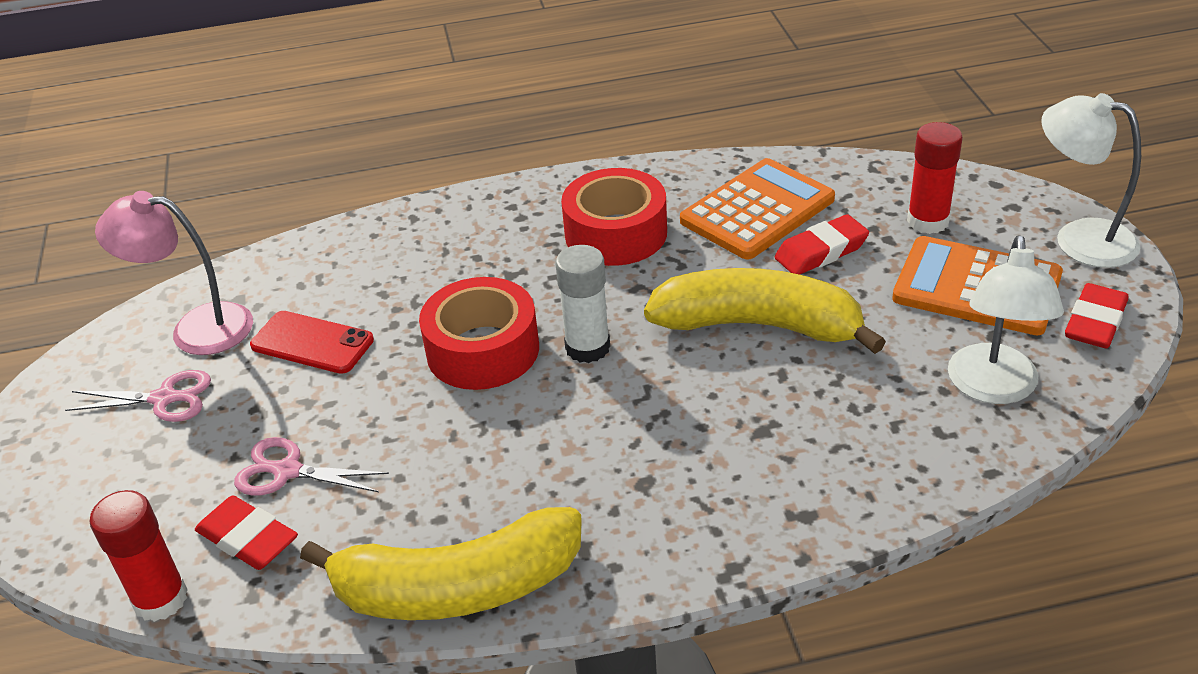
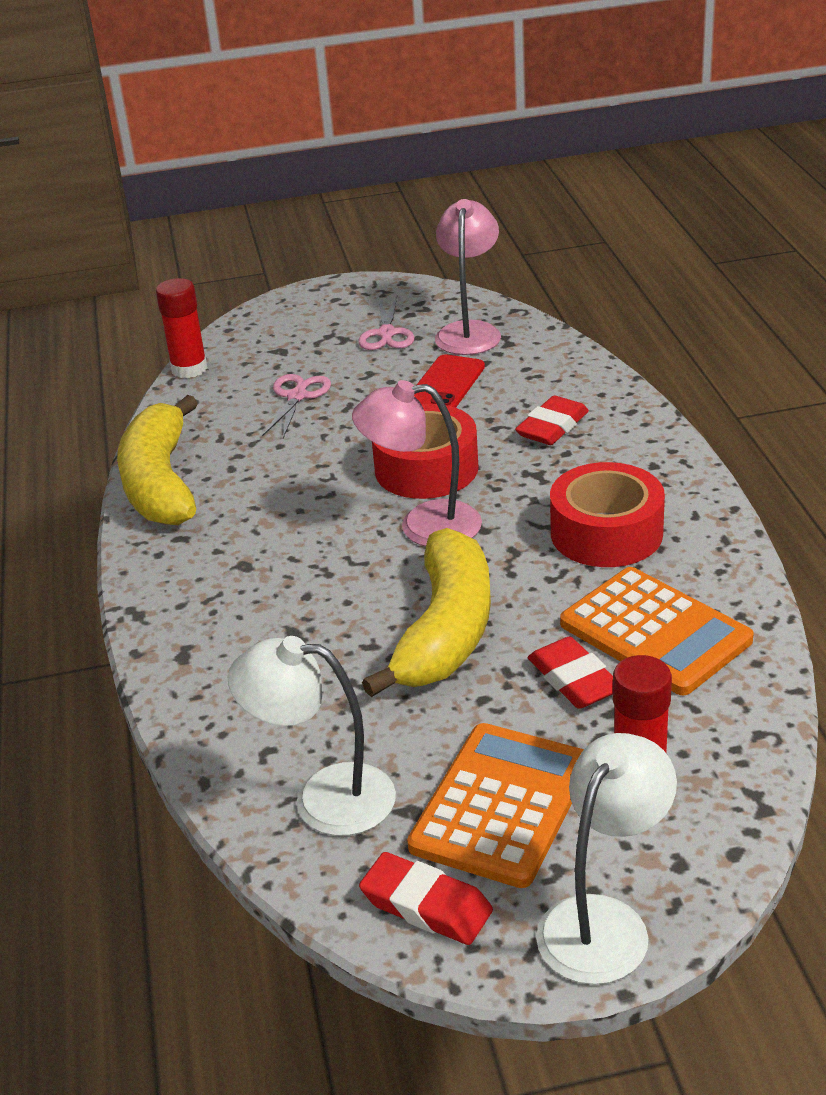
camera: 90 degrees right, 5 degrees down
red eraser [195,496,298,570] -> red eraser moved to [515,396,589,445]
white glue stick [556,245,610,363] -> pink lamp [352,380,482,546]

